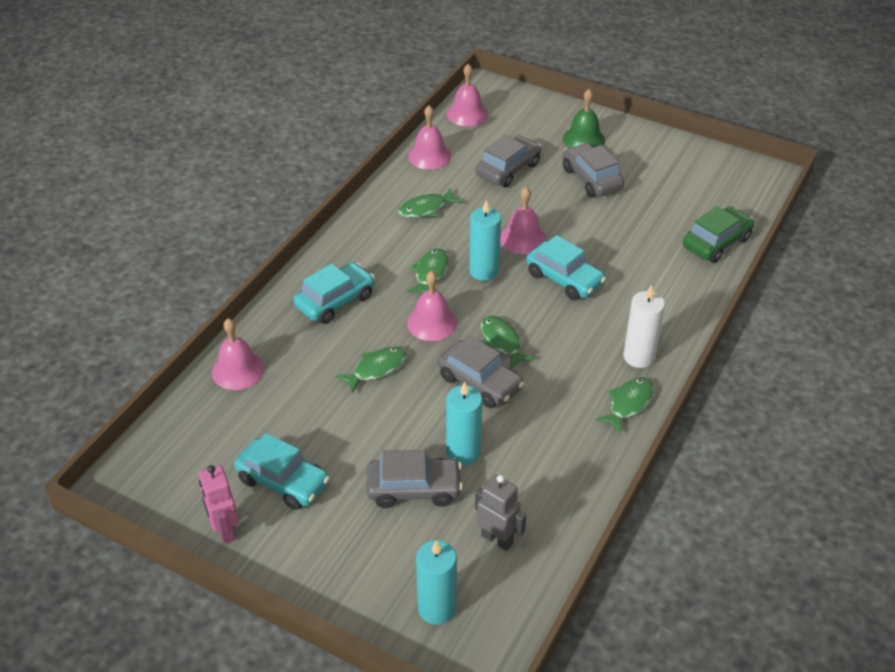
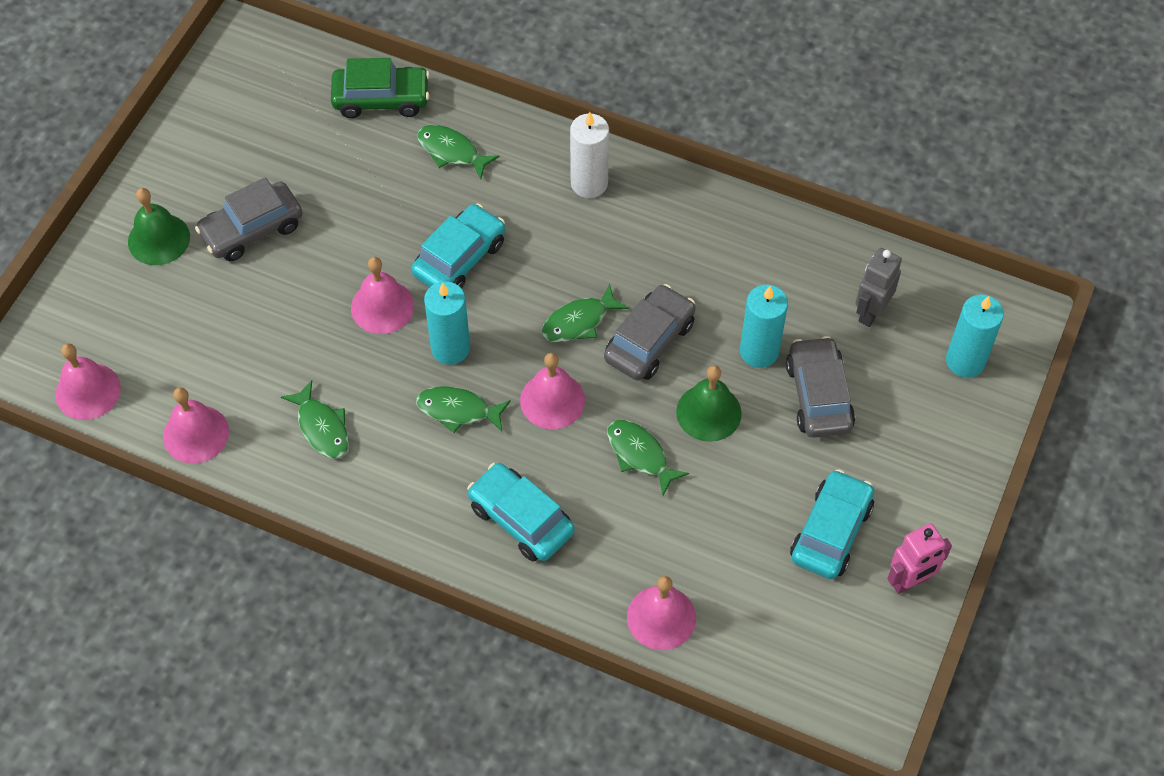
camera: 95 degrees left, 15 degrees up
grey car [476,135,541,188] -> none
green fish [596,377,654,433] -> green fish moved to [417,125,499,179]
green car [683,206,754,263] -> green car turned 135 degrees clockwise [331,58,430,118]
none -> green bell [676,365,742,442]

